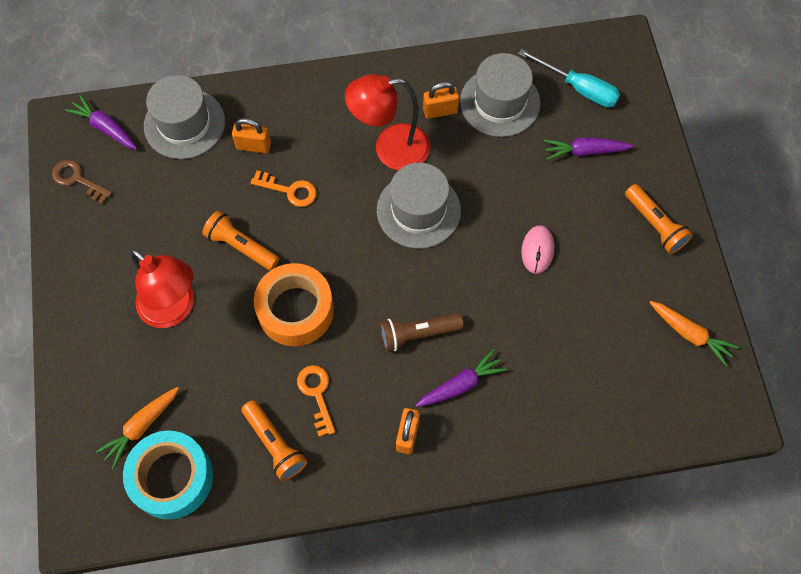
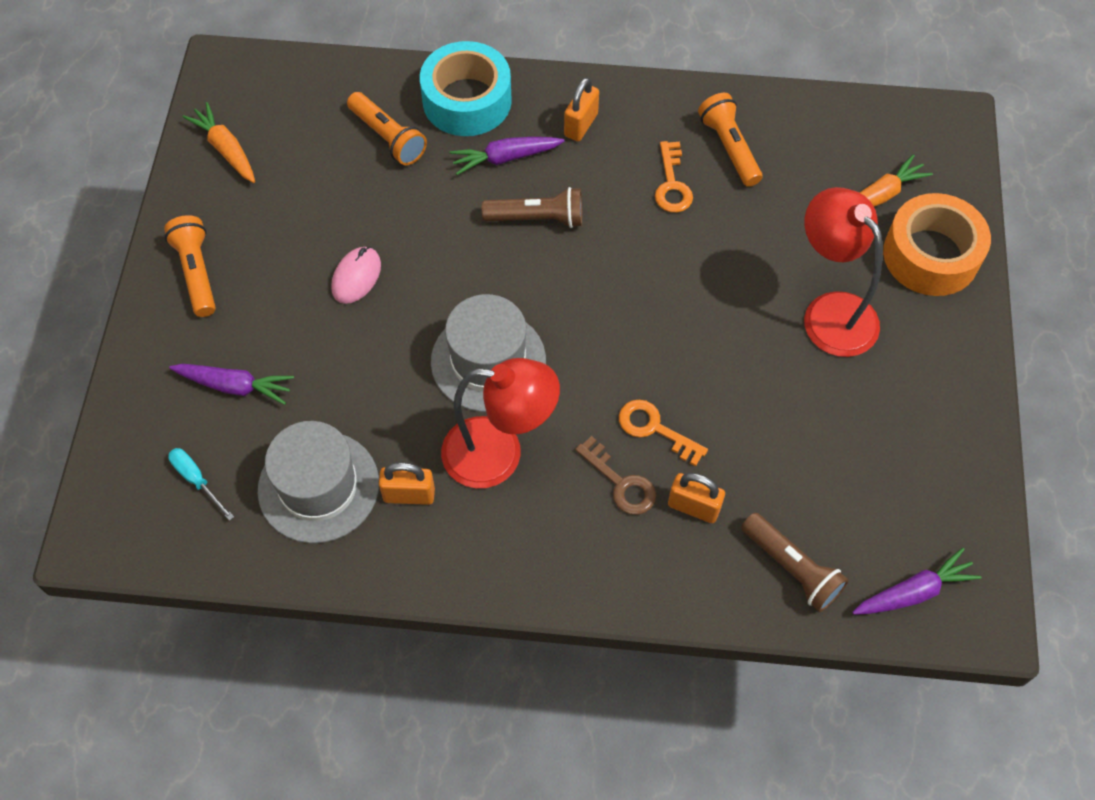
camera: 165 degrees left, 5 degrees down
brown key [52,160,112,204] -> brown key moved to [575,436,656,515]
purple carrot [65,95,137,150] -> purple carrot turned 75 degrees counterclockwise [852,548,982,615]
turquoise tape [123,431,213,520] -> turquoise tape moved to [420,41,512,136]
grey hat [144,75,225,159] -> brown flashlight [741,513,849,612]
orange flashlight [202,210,279,270] -> orange flashlight moved to [347,92,427,165]
orange tape [254,263,334,346] -> orange tape moved to [883,193,991,296]
turquoise screwdriver [518,49,620,107] -> turquoise screwdriver [168,448,234,521], size x0.59

